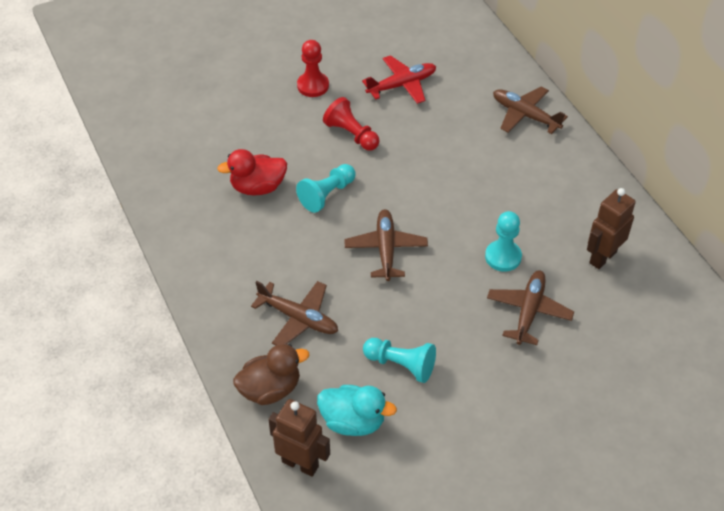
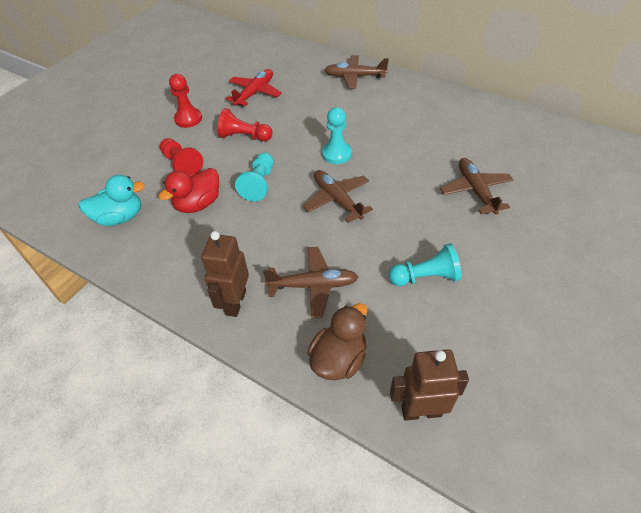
camera: 30 degrees left, 0 degrees up
turquoise duck [317,385,397,436] -> turquoise duck moved to [79,175,145,226]
turquoise pawn [485,211,522,272] -> turquoise pawn moved to [322,107,352,164]
brown robot [587,188,636,269] -> brown robot moved to [201,231,249,317]
none -> red pawn [160,138,203,174]

